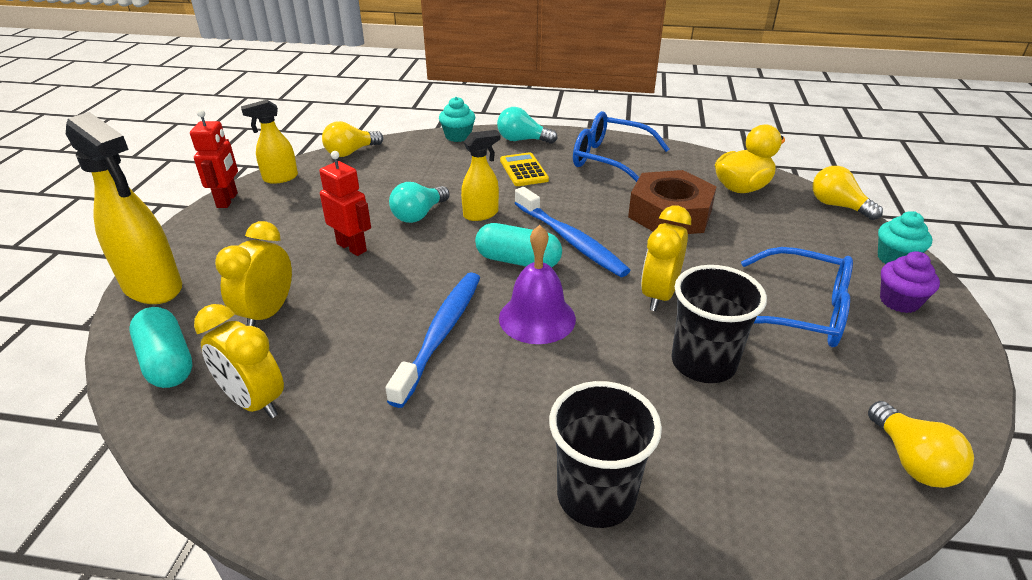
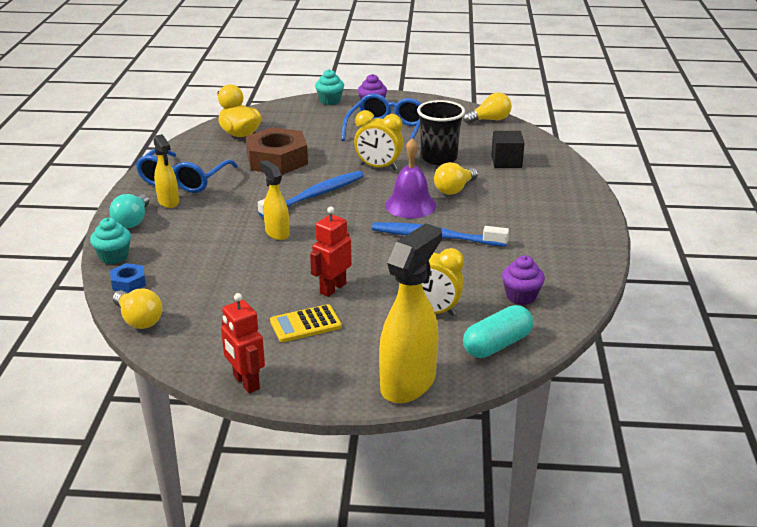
camera: 95 degrees left, 5 degrees down
red robot [190,110,238,208] -> red robot turned 120 degrees counterclockwise [221,293,265,393]
yellow clock [194,304,284,418] -> purple cupcake [502,255,545,305]
yellow spray bottle [241,100,298,184] -> yellow spray bottle moved to [153,134,179,208]
turquoise light bulb [389,182,450,223] -> none
turquoise capsule [475,223,562,268] -> none
yellow calculator [500,152,549,186] -> yellow calculator moved to [270,304,342,342]
black cup [549,381,662,528] -> none
yellow light bulb [813,166,883,220] -> yellow light bulb moved to [434,162,478,195]
none -> blue nut [110,263,146,293]
none -> black cube [492,131,525,168]

